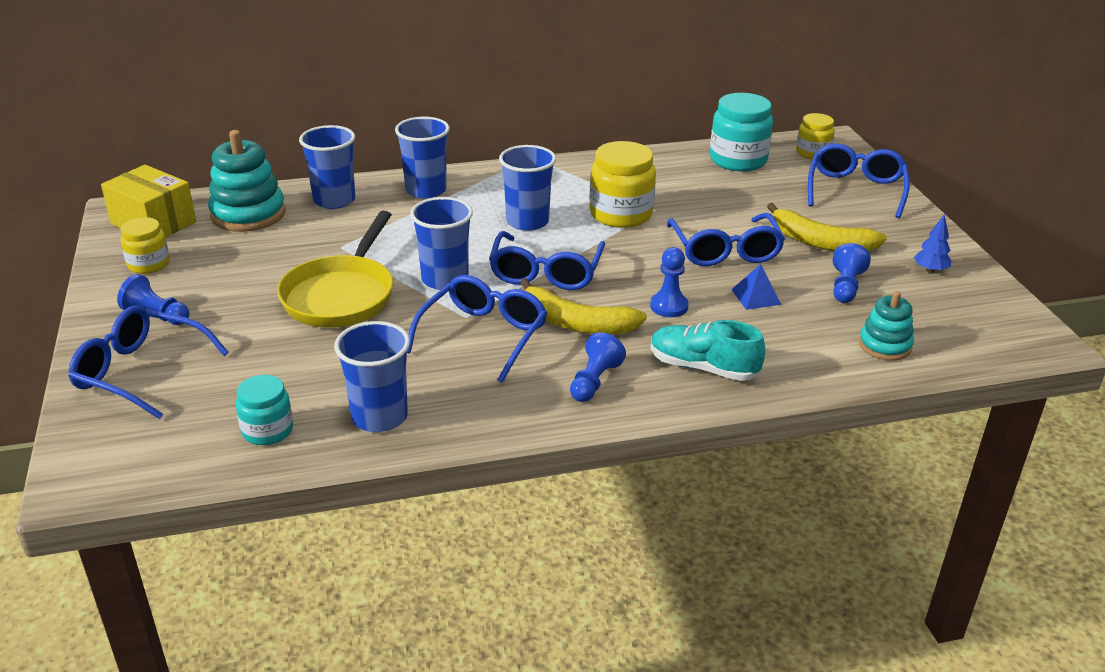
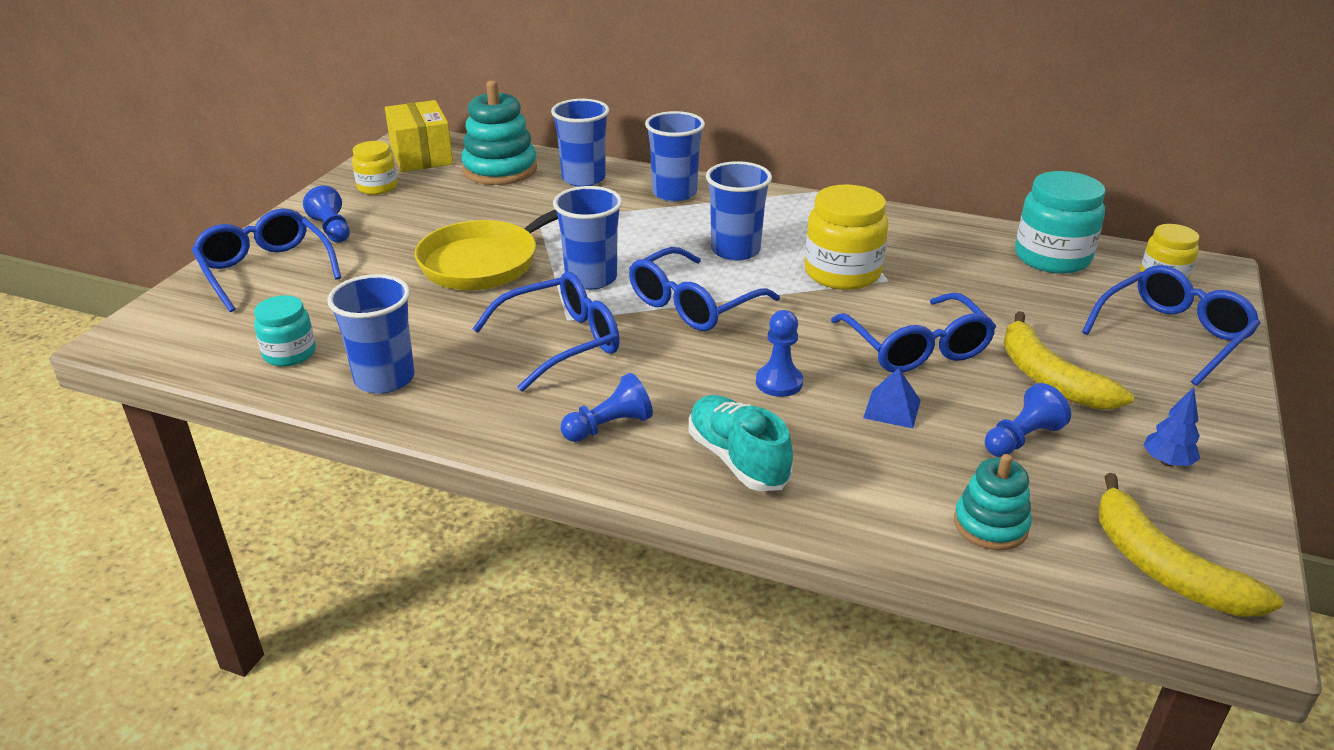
camera: 35 degrees right, 0 degrees up
yellow banana [520,278,647,334] -> yellow banana moved to [1099,473,1283,616]
blue glasses [667,213,785,266] -> blue glasses turned 45 degrees counterclockwise [831,293,996,373]

